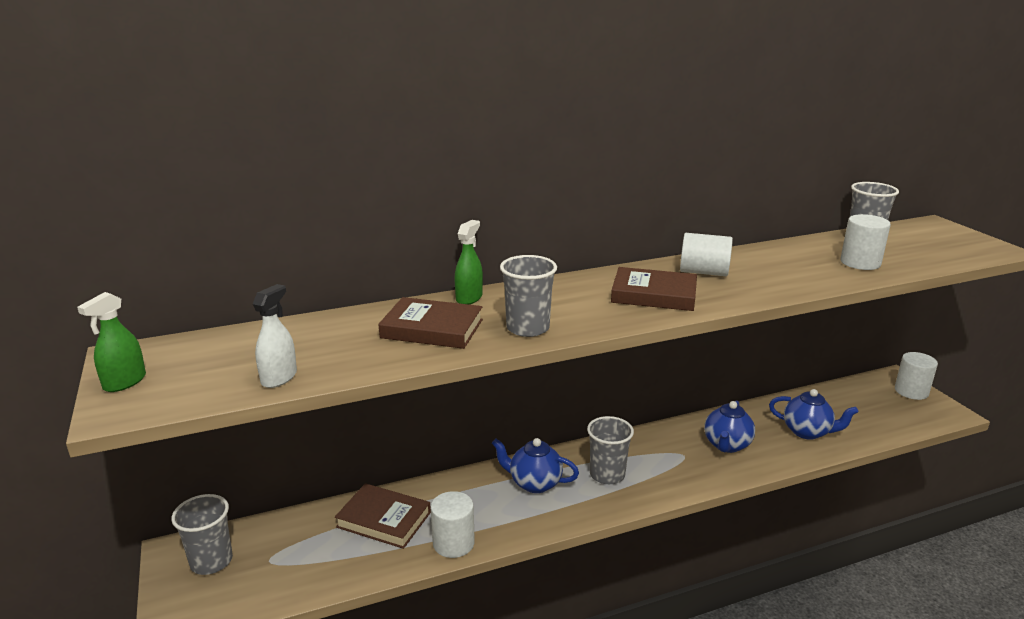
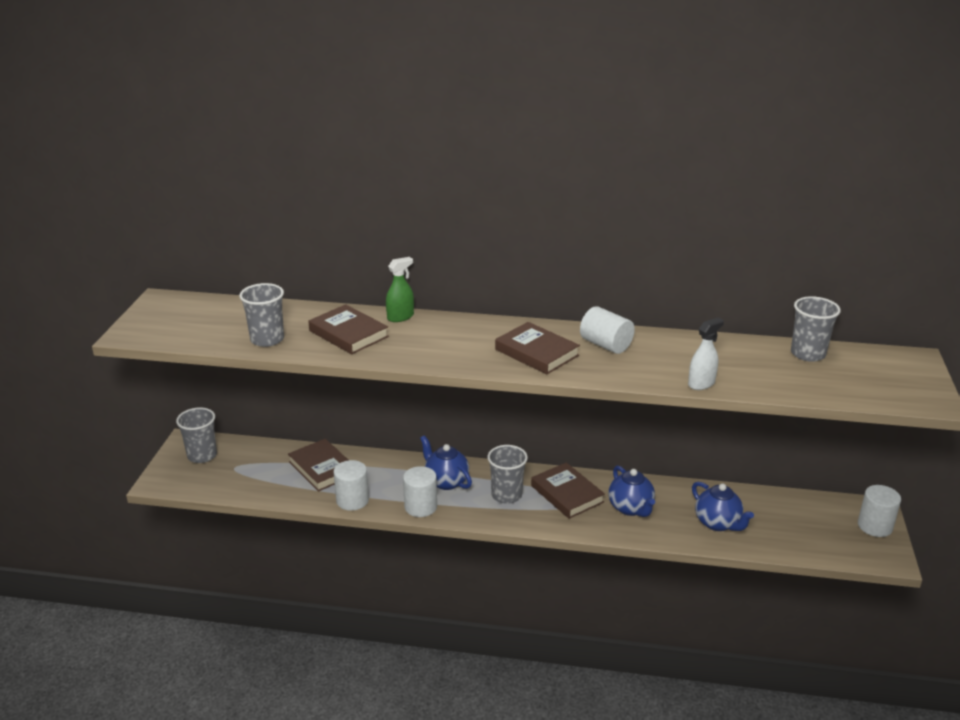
camera: 30 degrees right, 5 degrees up
green spray bottle [77,292,146,392] -> none
white spray bottle [253,284,297,388] -> white spray bottle moved to [688,318,724,390]
grey cup [500,255,557,337] -> grey cup moved to [239,283,284,347]
blue teapot [704,401,755,453] -> blue teapot turned 75 degrees counterclockwise [608,465,655,517]
white cylinder [840,214,891,270] -> white cylinder moved to [403,466,437,517]
none -> brown book [531,462,605,519]

